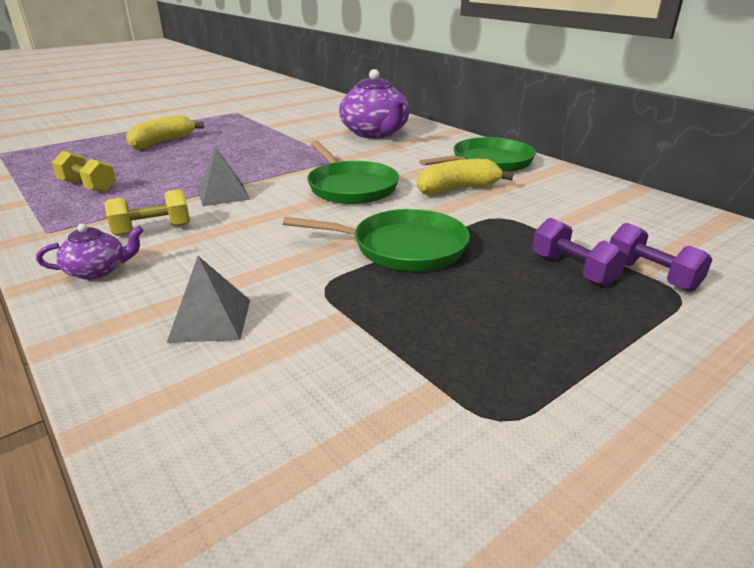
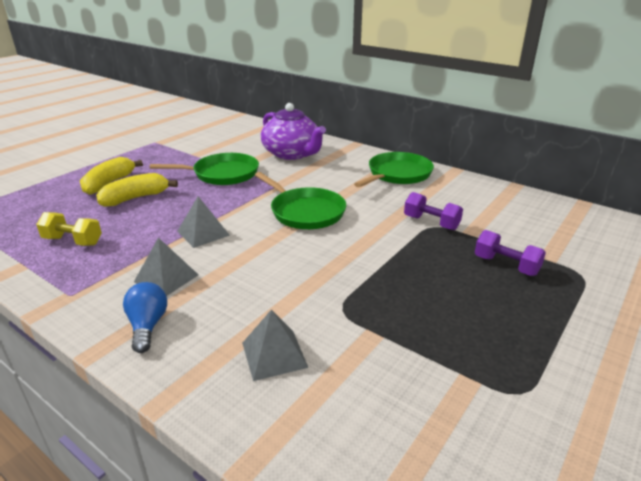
camera: 15 degrees left, 0 degrees up
purple teapot [36,224,144,280] -> blue light bulb [123,282,167,353]
yellow dumbbell [104,189,190,236] -> grey pyramid [134,237,198,296]
green pan [283,209,470,271] -> green pan moved to [150,153,259,185]
yellow banana [417,159,514,195] -> yellow banana moved to [96,173,178,207]
purple dumbbell [610,223,713,292] -> purple dumbbell moved to [404,192,463,230]

